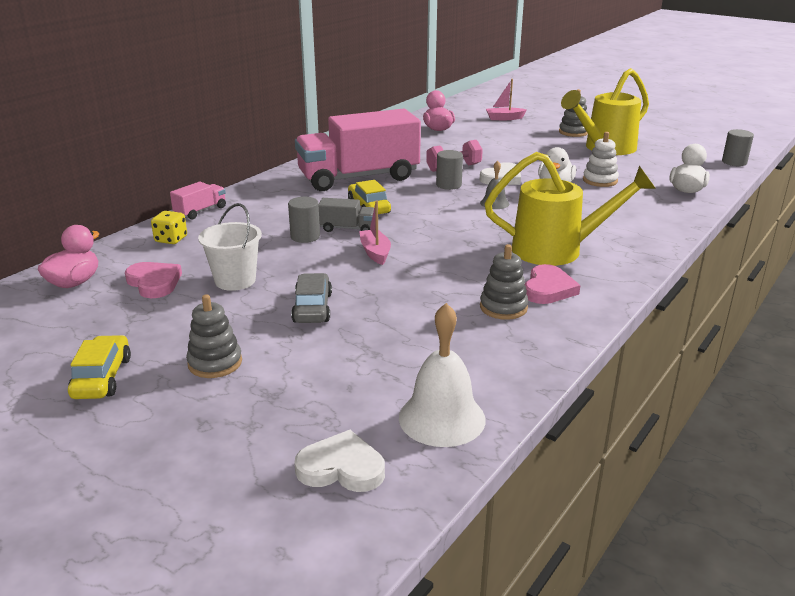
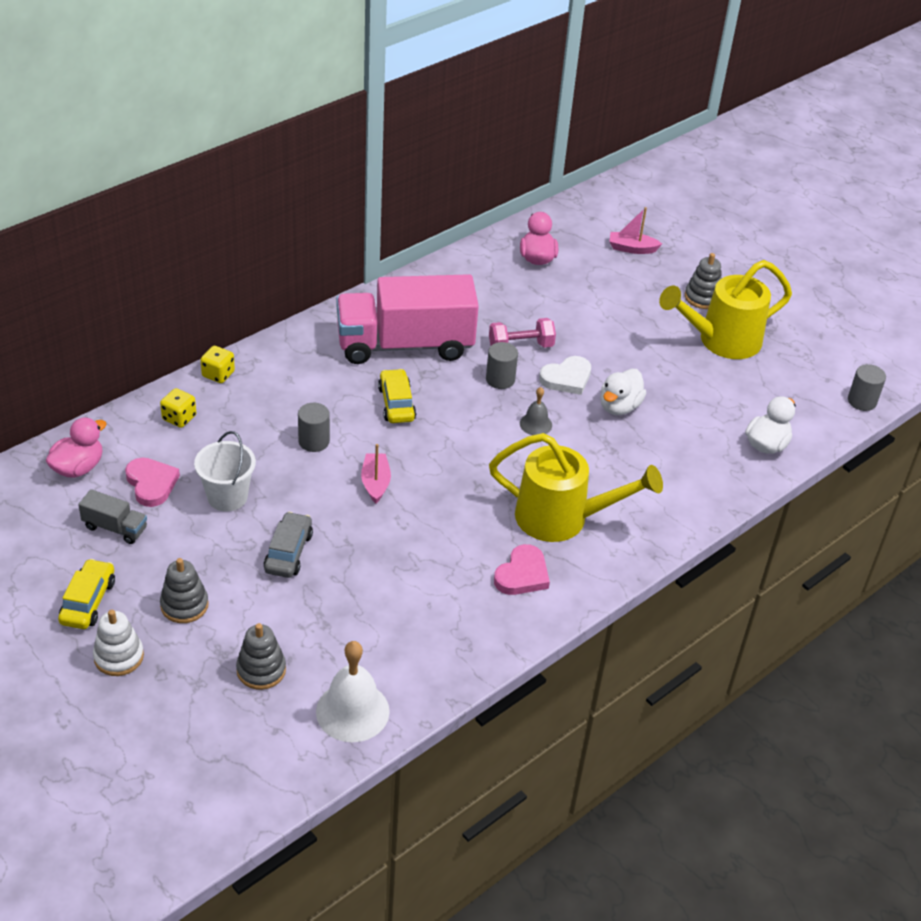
camera: 10 degrees right, 15 degrees up
pink truck [170,182,226,220] -> yellow dice [200,346,235,383]
white heart [294,430,385,492] -> none
grey truck [318,198,374,232] -> grey truck moved to [78,489,147,544]
grey stacking toy [480,244,528,320] -> grey stacking toy moved to [236,623,286,690]
white stacking toy [583,132,619,187] -> white stacking toy moved to [93,610,144,676]

